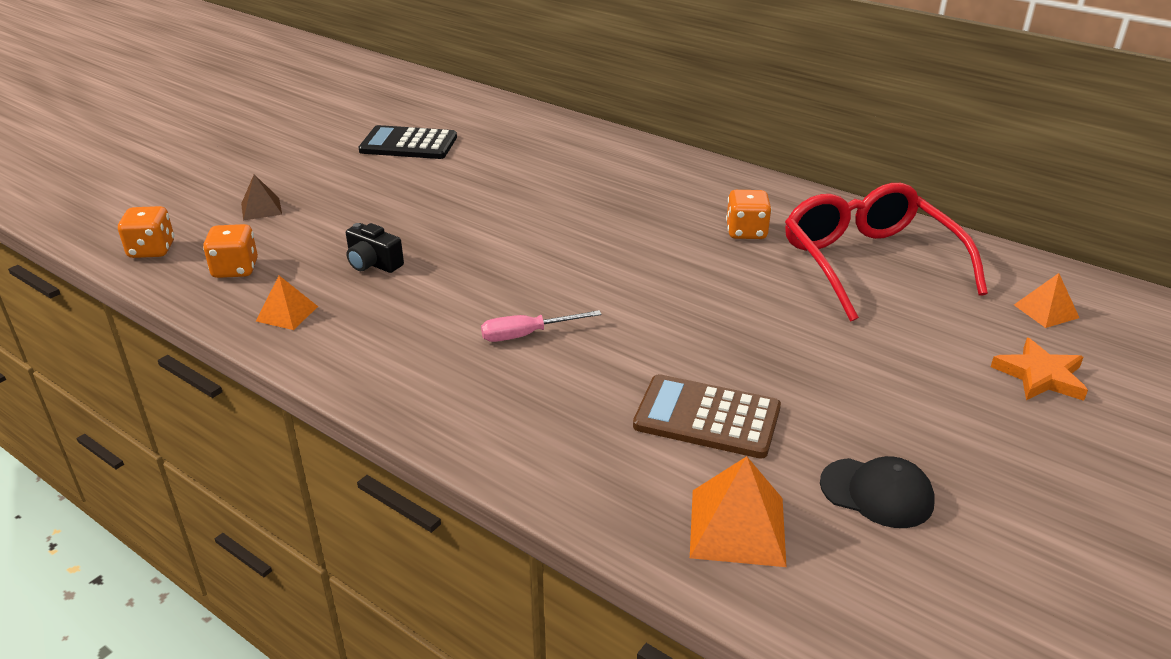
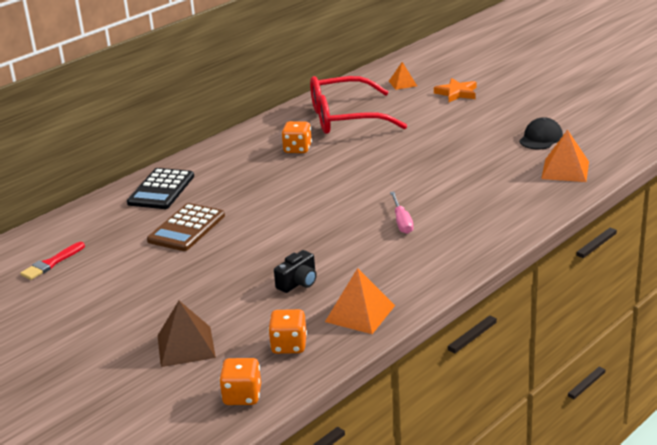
camera: 80 degrees left, 5 degrees down
brown pyramid [241,174,282,221] -> brown pyramid [157,301,216,367], size x1.60
orange pyramid [256,276,318,330] -> orange pyramid [325,268,395,334], size x1.60
black calculator [358,125,457,159] -> black calculator moved to [127,168,194,209]
brown calculator [633,374,781,459] -> brown calculator moved to [147,203,225,251]
none -> red brush [20,242,85,280]

